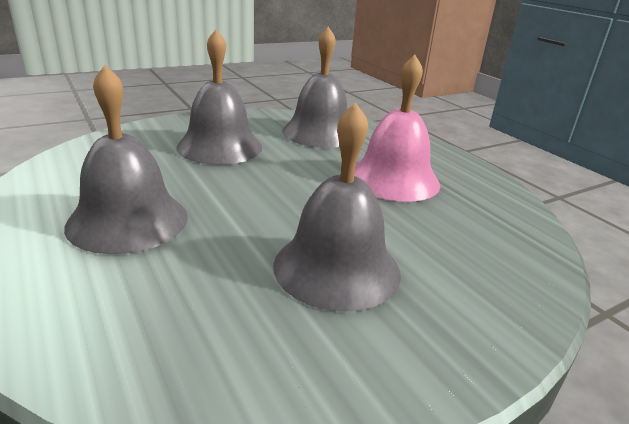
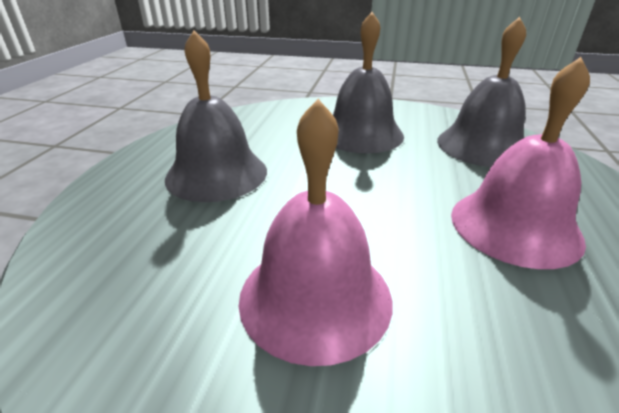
camera: 45 degrees right, 5 degrees up
grey bell [273,102,401,312] -> pink bell [239,99,392,366]

